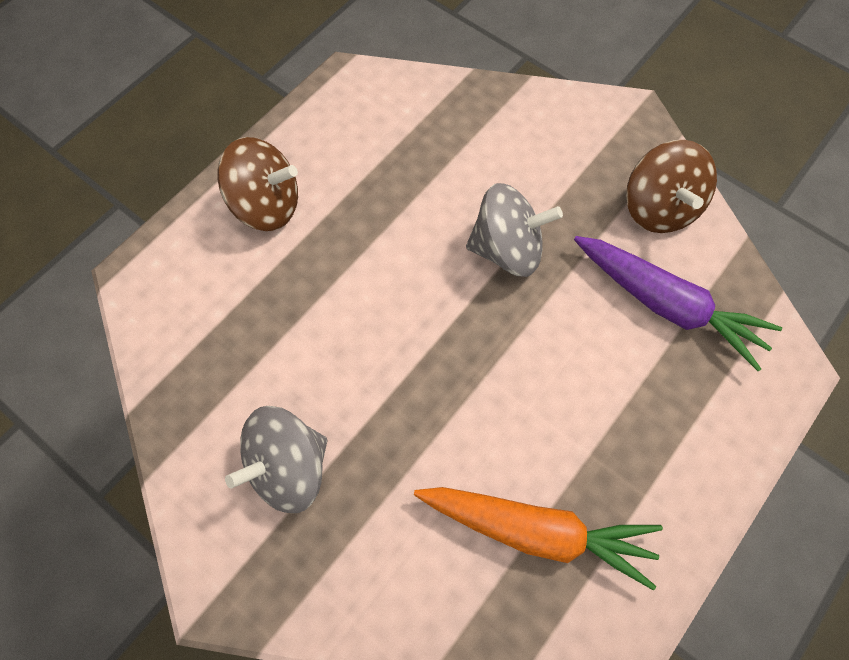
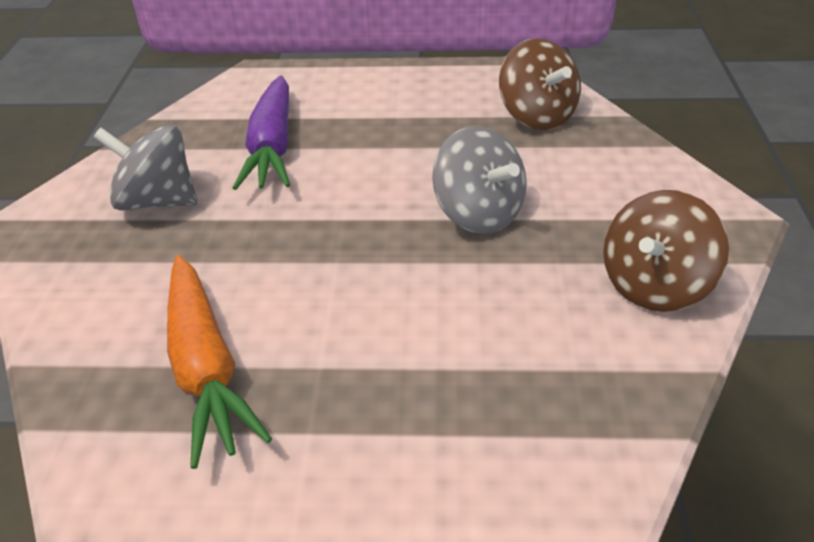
camera: 55 degrees right, 25 degrees down
brown spinning top [218,137,298,231] -> brown spinning top moved to [499,38,581,130]
purple carrot [574,236,782,371] -> purple carrot moved to [233,75,290,190]

